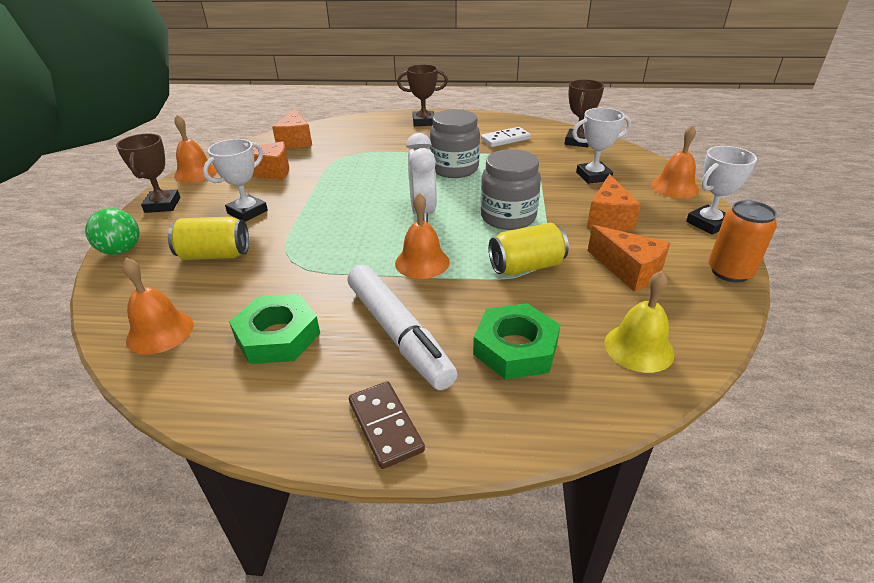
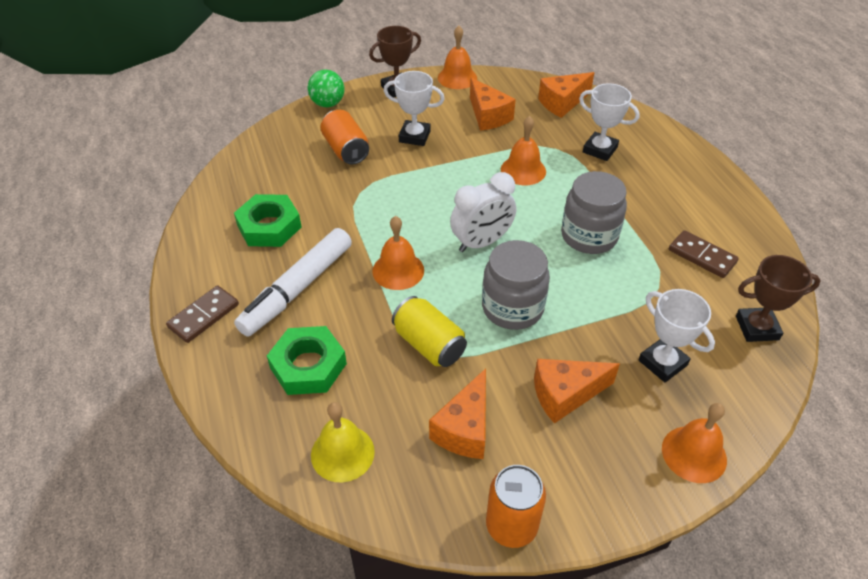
camera: 65 degrees right, 10 degrees up
orange bell [122,258,194,355] -> orange bell moved to [501,116,546,185]
yellow can [168,216,249,260] -> orange can [320,110,369,165]
brown trophy [397,64,448,126] -> none
white domino [481,127,531,147] -> brown domino [669,230,739,278]
white trophy [686,146,757,235] -> white trophy moved to [579,83,640,161]

